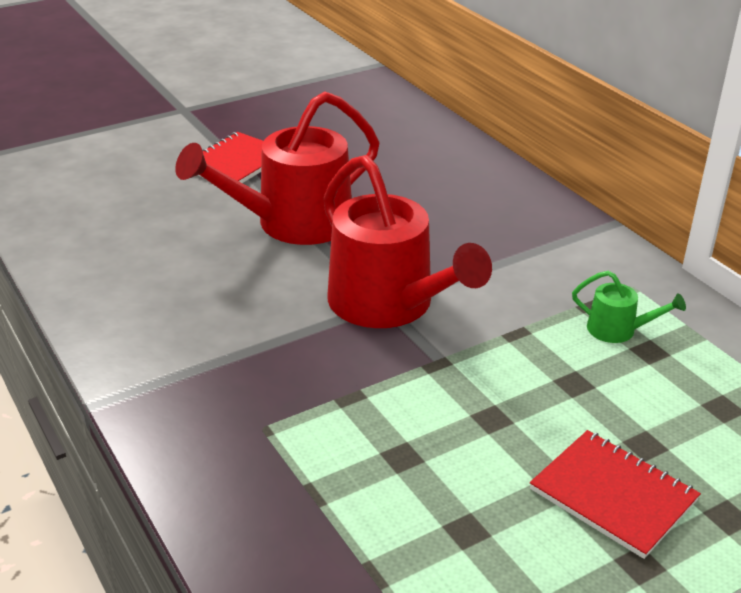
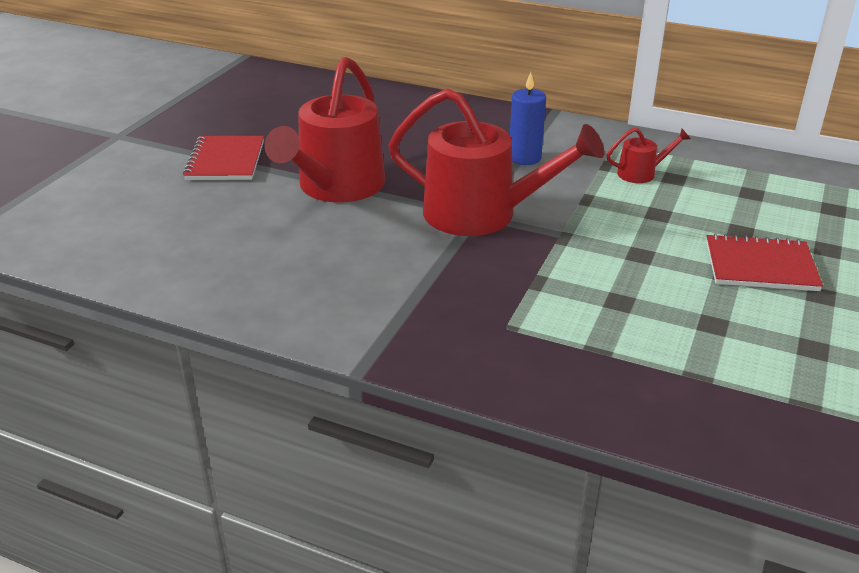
camera: 35 degrees left, 0 degrees up
green watering can [572,271,686,343] -> red watering can [607,128,690,183]
none -> blue candle [510,72,546,165]

